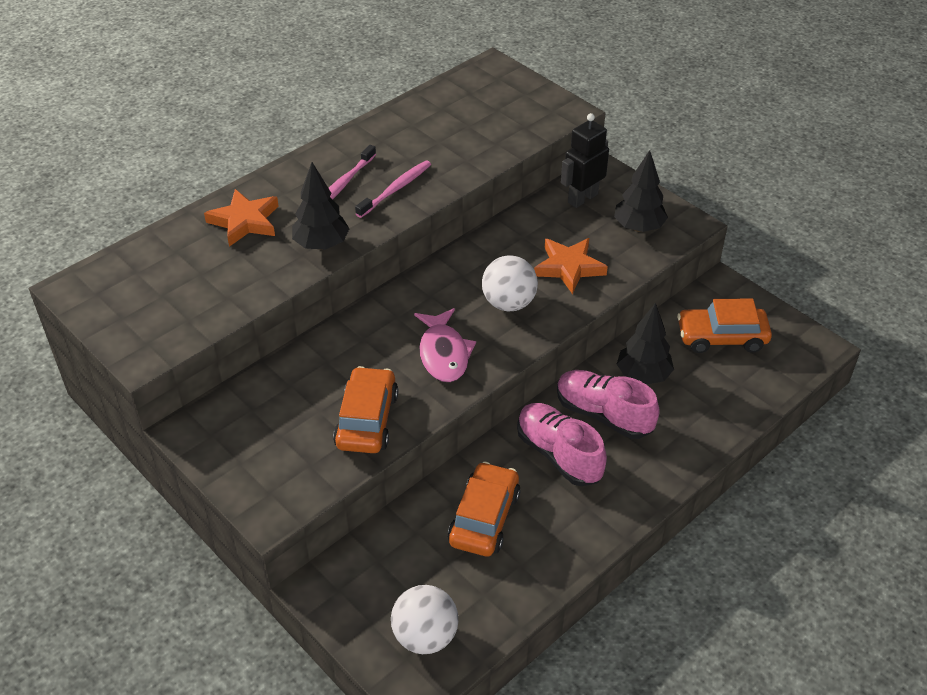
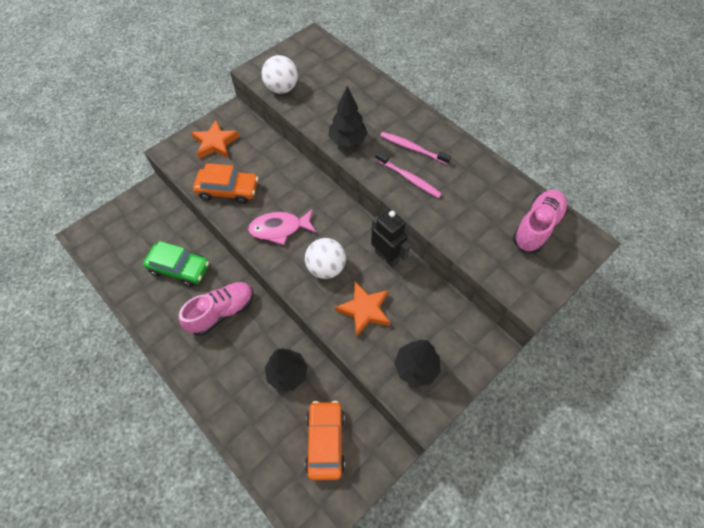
camera: 90 degrees right, 15 degrees up
orange star [204,189,279,247] -> orange star moved to [191,120,239,159]
white ball [391,585,458,654] -> white ball moved to [262,55,298,94]
orange car [448,461,521,556] -> green car [143,241,209,286]
pink shoe [557,370,660,439] -> pink shoe moved to [513,190,568,253]
black robot [561,113,609,208] -> black robot moved to [371,209,410,268]

